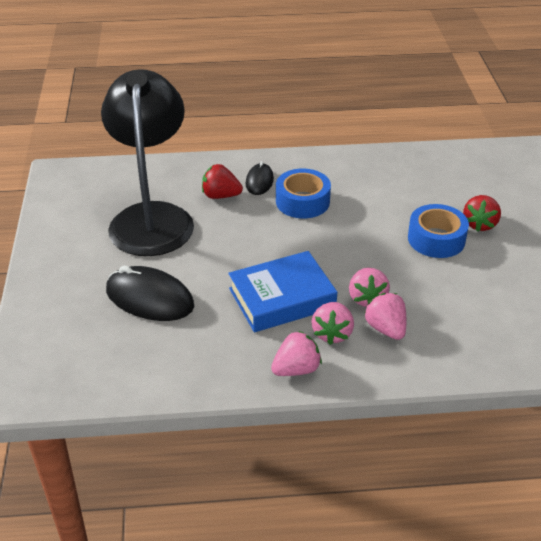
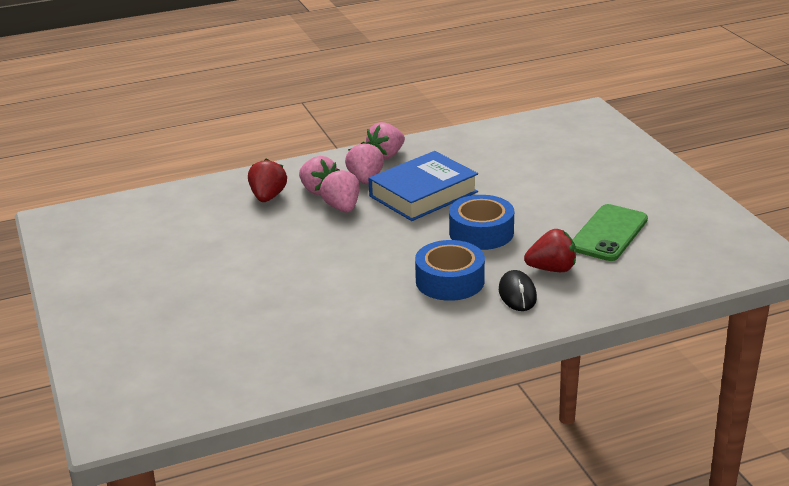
camera: 165 degrees right, 10 degrees down
black lamp [101,69,194,256] -> green phone [572,204,648,261]
black mouse [106,266,194,321] -> none
blue tape [408,204,469,258] -> blue tape moved to [449,195,514,250]
red strawberry [463,195,501,232] -> red strawberry moved to [248,158,287,202]

